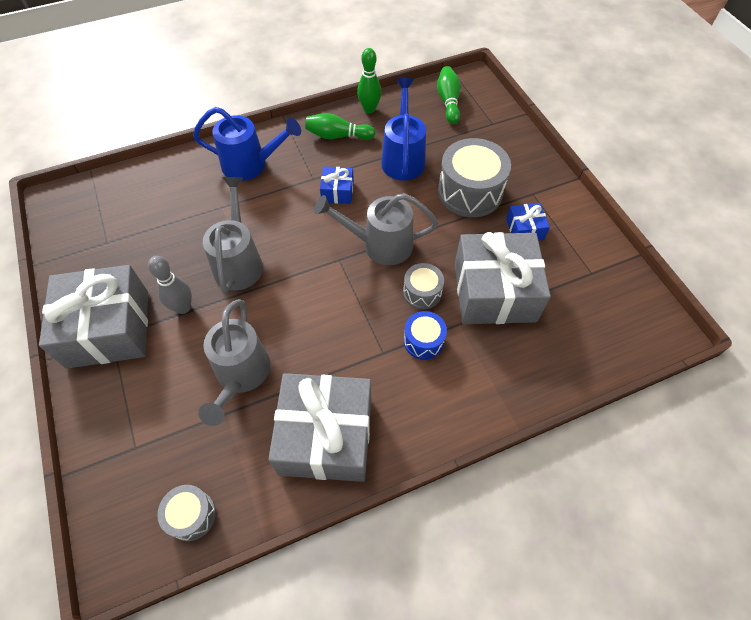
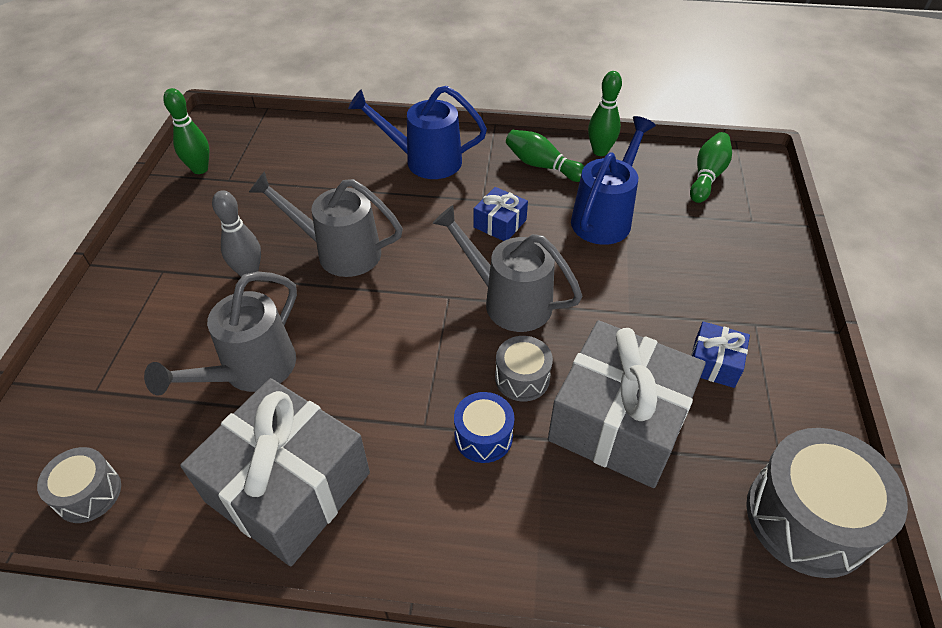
camera: 30 degrees right, 10 degrees down
grey gift [39,265,148,369] -> none
blue watering can [193,107,301,181] -> blue watering can turned 150 degrees clockwise [348,86,487,179]
grey watering can [203,177,263,292] -> grey watering can turned 105 degrees counterclockwise [249,171,403,277]
grey drum [438,138,511,217] -> grey drum moved to [746,428,908,578]
none -> green bowling pin [163,88,209,174]

